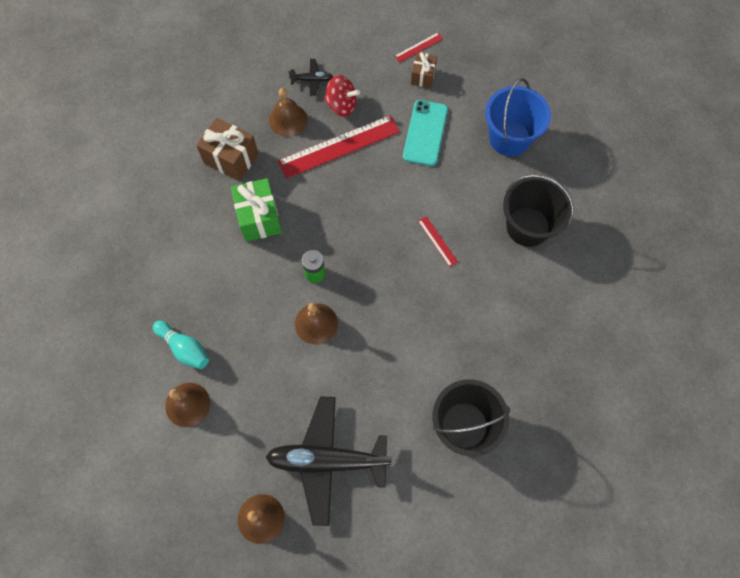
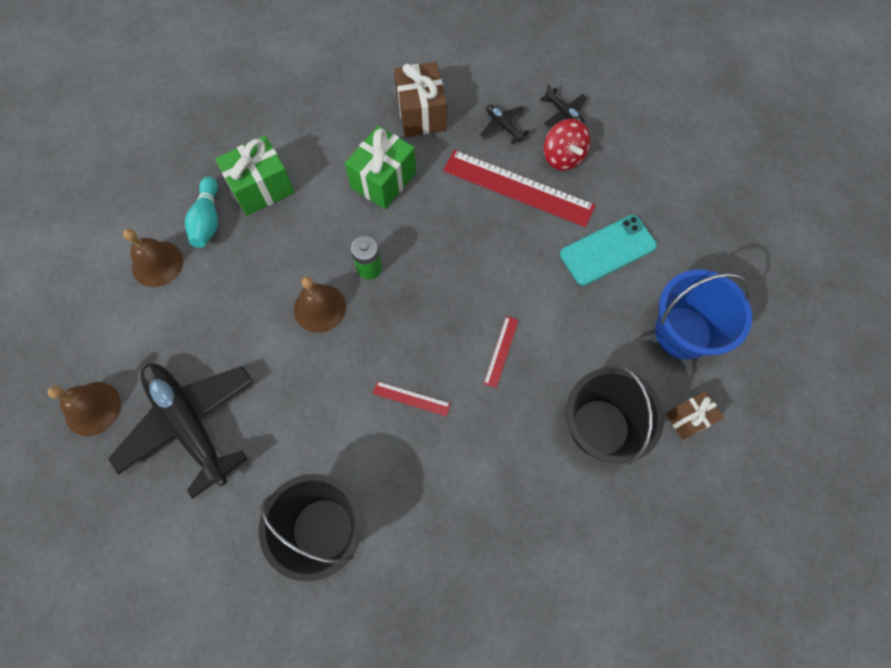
camera: 50 degrees right, 0 degrees up
brown bell [269,88,307,137] -> black plane [481,104,530,144]
red ruler [395,33,443,62] -> red ruler moved to [372,381,451,416]
brown gift [411,52,437,88] -> brown gift moved to [666,391,724,440]
none -> green gift [215,135,295,216]

